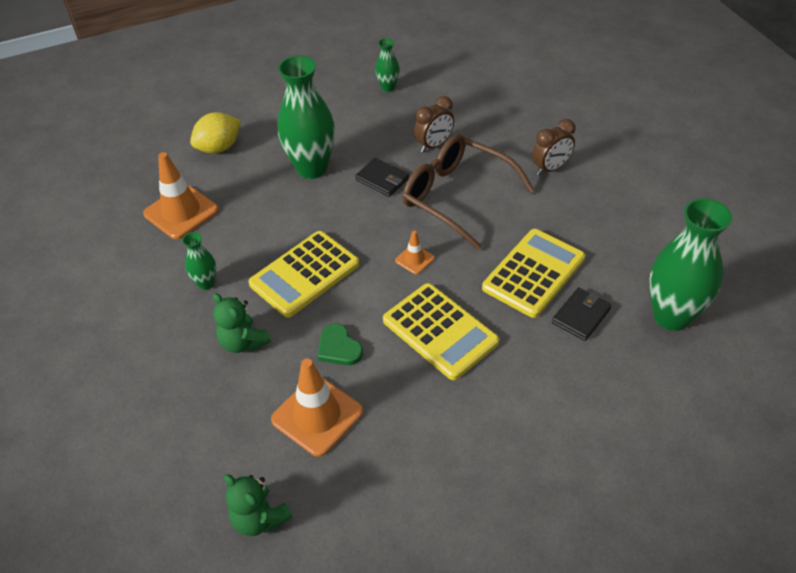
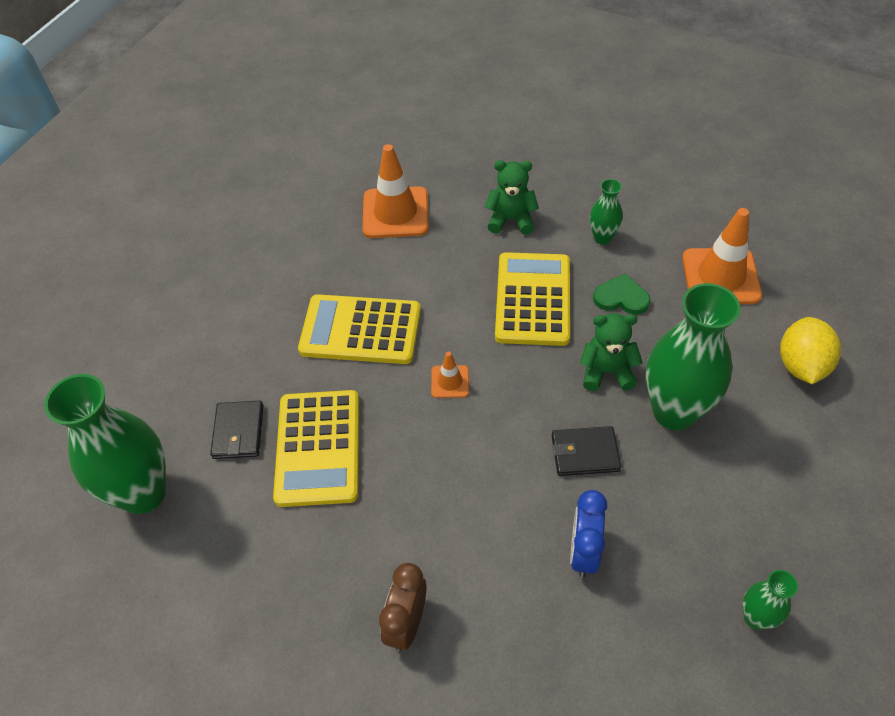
camera: 140 degrees right, 5 degrees up
green teddy bear [224,474,293,536] -> green teddy bear moved to [580,313,643,391]
green heart [317,323,363,365] -> green heart moved to [593,273,650,315]
brown glasses [403,134,534,250] -> none
brown clock [414,96,454,153] -> blue clock [570,490,607,578]

